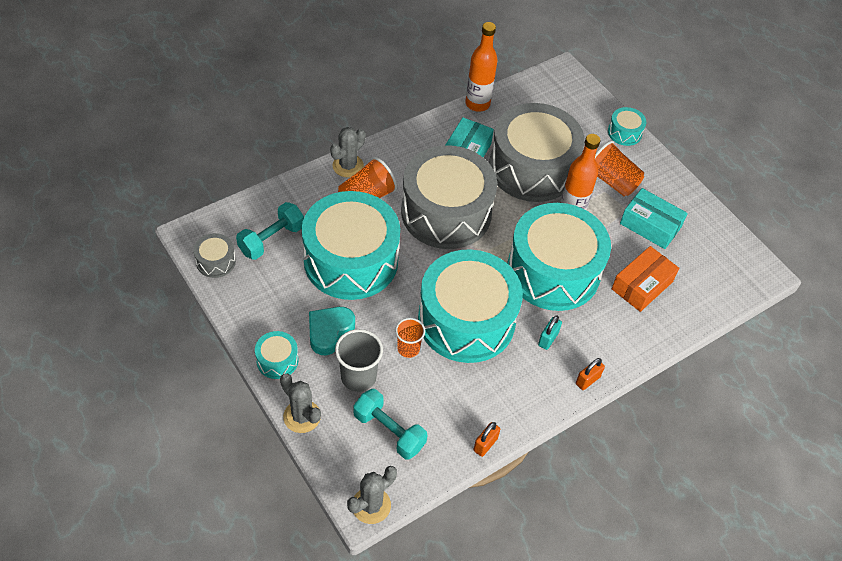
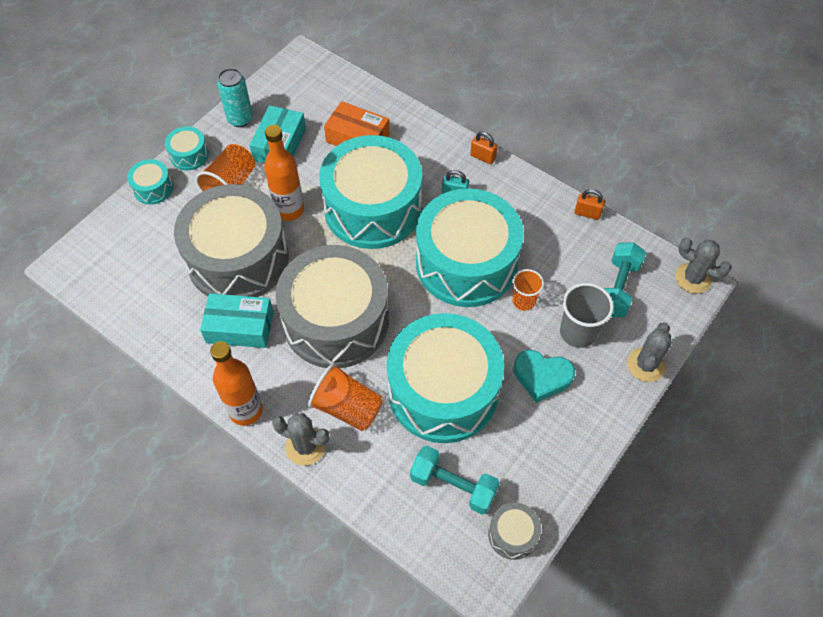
camera: 105 degrees left, 5 degrees up
turquoise drum [255,331,298,379] -> turquoise drum moved to [165,126,209,170]
orange bottle [465,22,498,112] -> orange bottle moved to [210,341,263,426]
none -> turquoise can [217,68,253,127]

